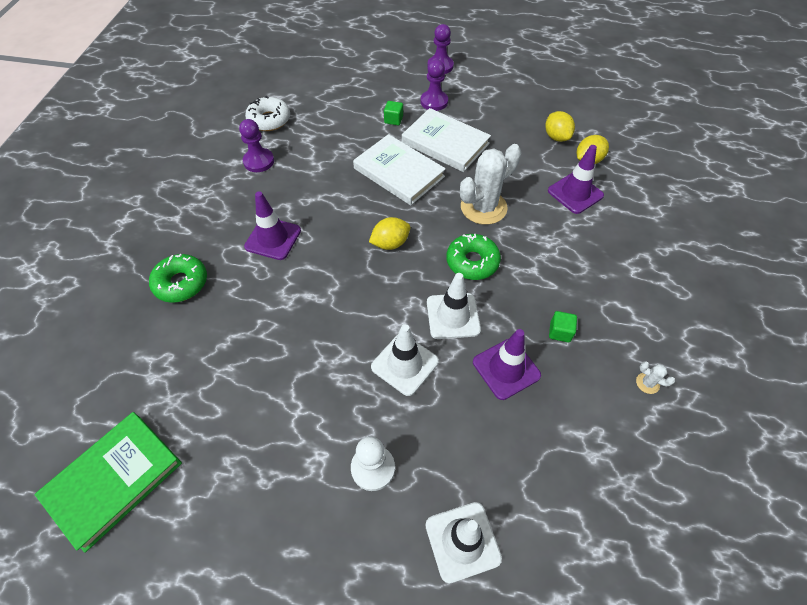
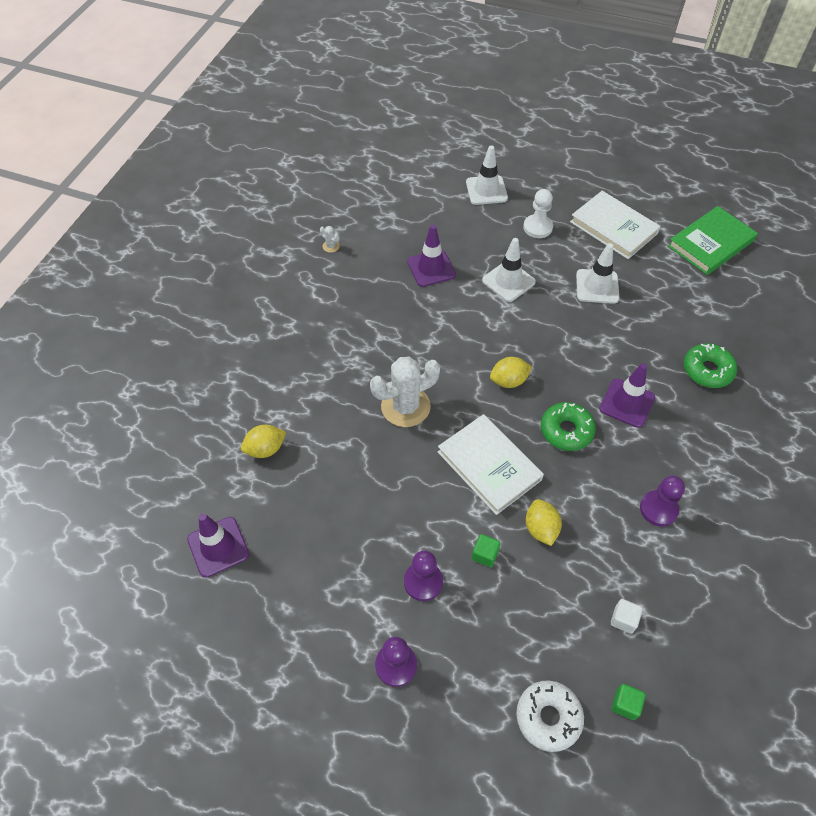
camera: 170 degrees left, 0 degrees up
white donut [245,96,290,131] -> white donut moved to [516,680,584,752]
white book [402,108,491,172] -> white book moved to [570,191,661,259]
white traffic cone [427,273,481,339] -> white traffic cone moved to [576,243,619,304]
green donut [447,234,501,280] -> green donut moved to [541,402,596,451]
yellow lemon [545,111,575,142] -> yellow lemon moved to [526,499,562,546]
purple traffic cone [548,145,604,214] -> purple traffic cone moved to [187,513,249,578]
green cube [549,311,577,342] -> green cube moved to [612,684,646,720]
none -> white cube [611,599,643,633]

